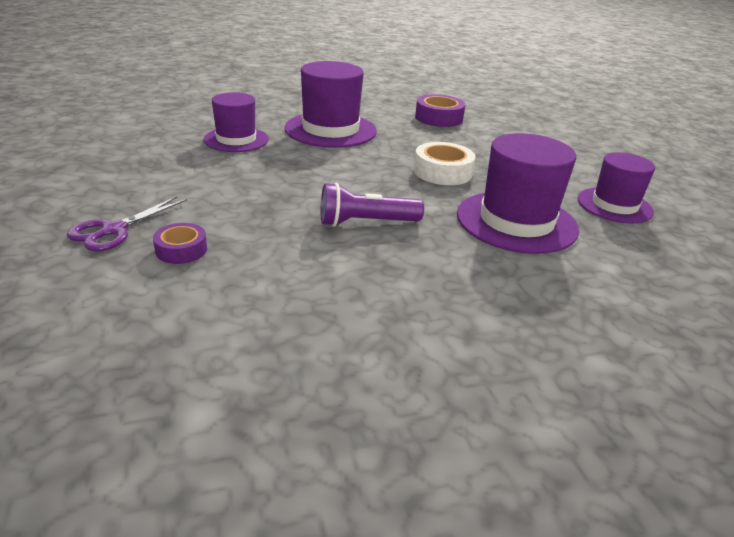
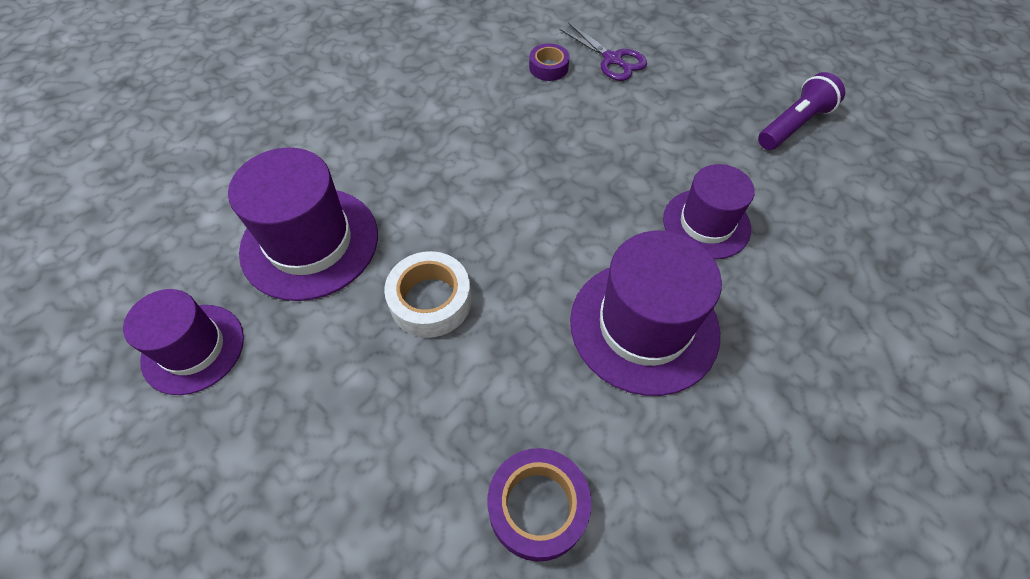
camera: 150 degrees right, 25 degrees up
purple scissors [67,196,187,251] -> purple scissors turned 135 degrees clockwise [559,22,647,81]
purple flashlight [321,182,424,227] -> purple flashlight moved to [758,72,845,150]

